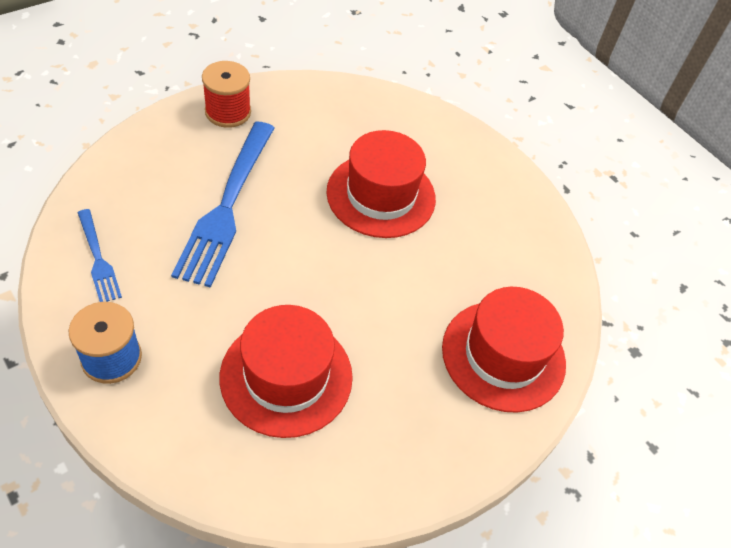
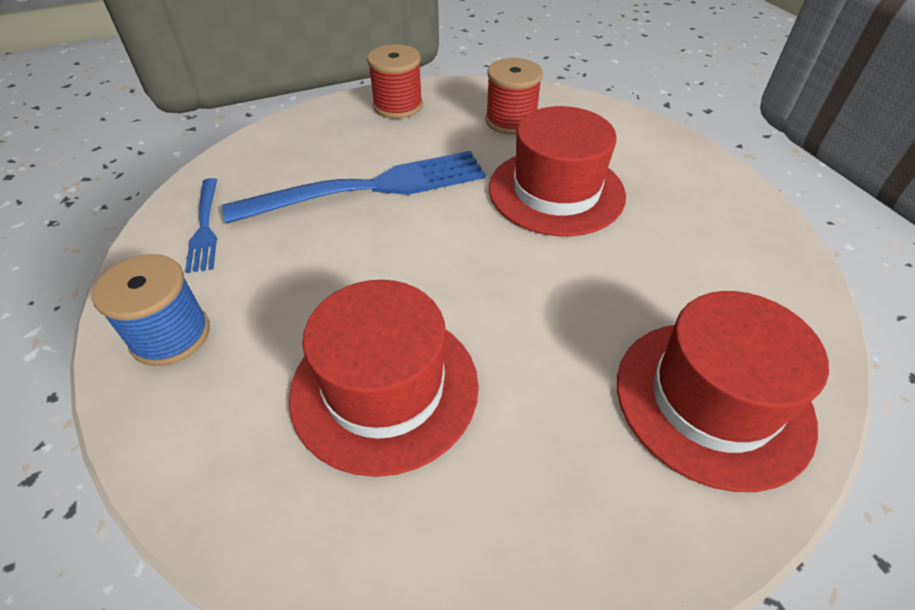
camera: 20 degrees right, 5 degrees down
blue fork [171,122,275,288] -> blue fork turned 135 degrees counterclockwise [222,151,486,224]
none -> red spool [486,58,543,135]

